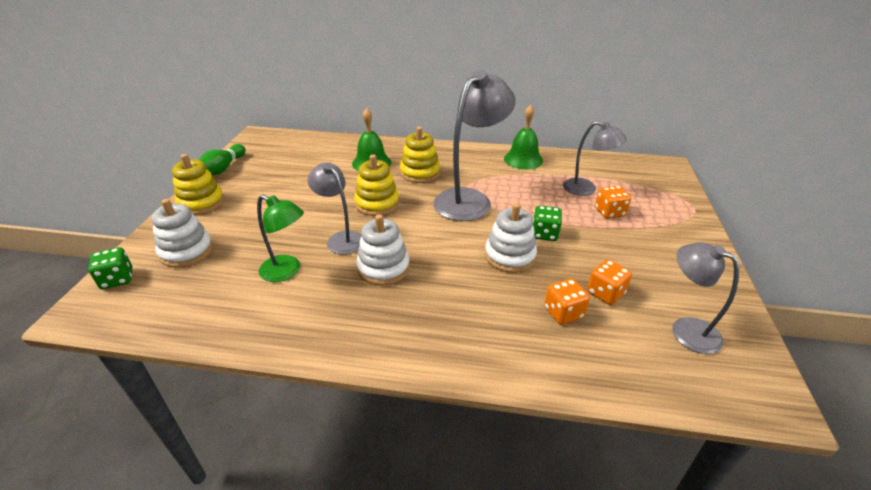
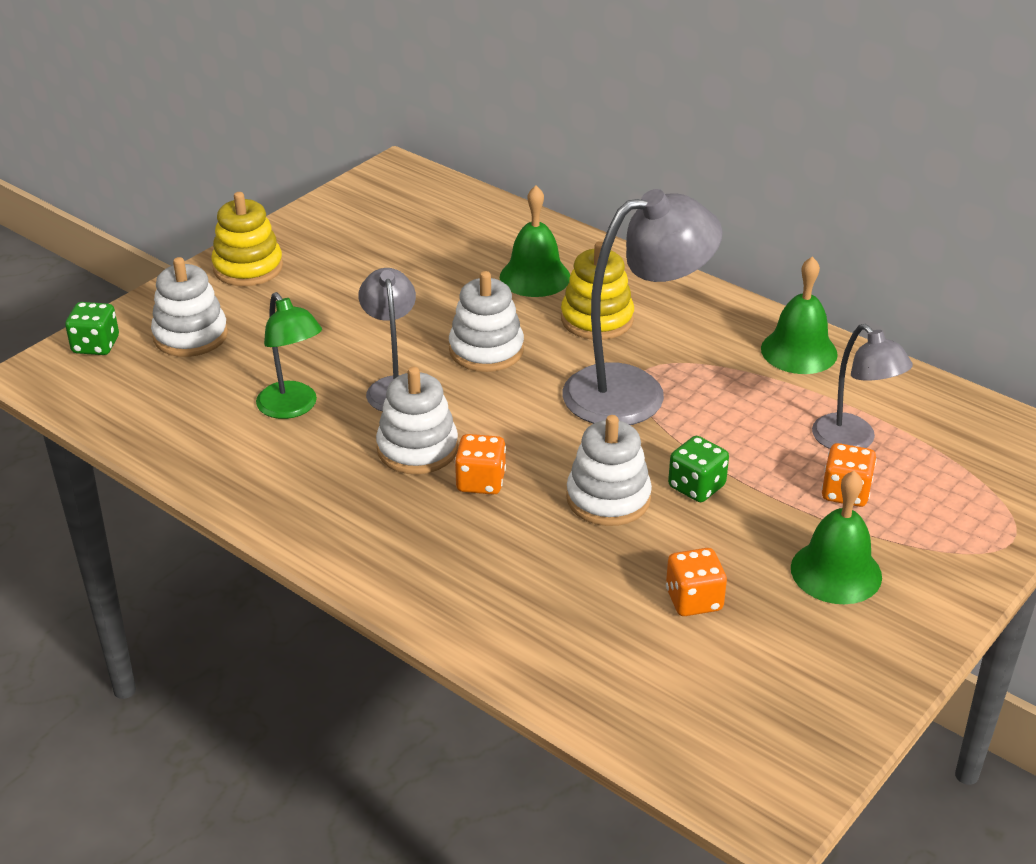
camera: 30 degrees right, 0 degrees up
green bowling pin [199,144,246,175] -> none
yellow stacking toy [354,155,399,216] -> white stacking toy [449,271,524,372]
orange dice [544,279,590,325] -> orange dice moved to [455,434,506,495]
grey lamp [672,243,739,354] -> none
none -> green bell [791,471,882,604]

